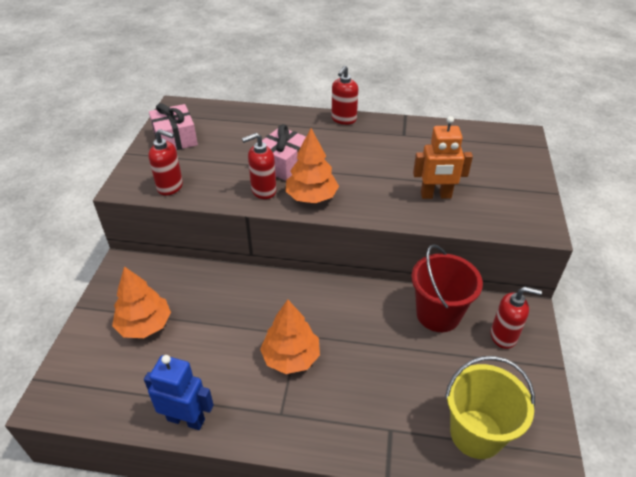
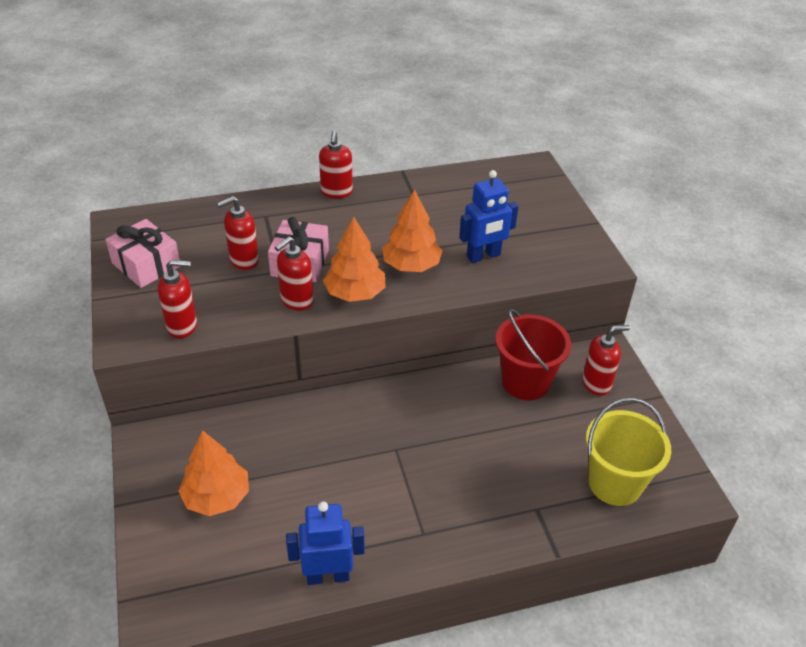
camera: 25 degrees left, 0 degrees up
orange tree [260,300,320,374] -> orange tree moved to [382,190,442,272]
orange robot [413,116,473,199] -> blue robot [459,170,518,263]
none -> red soap dispenser [217,196,259,270]

